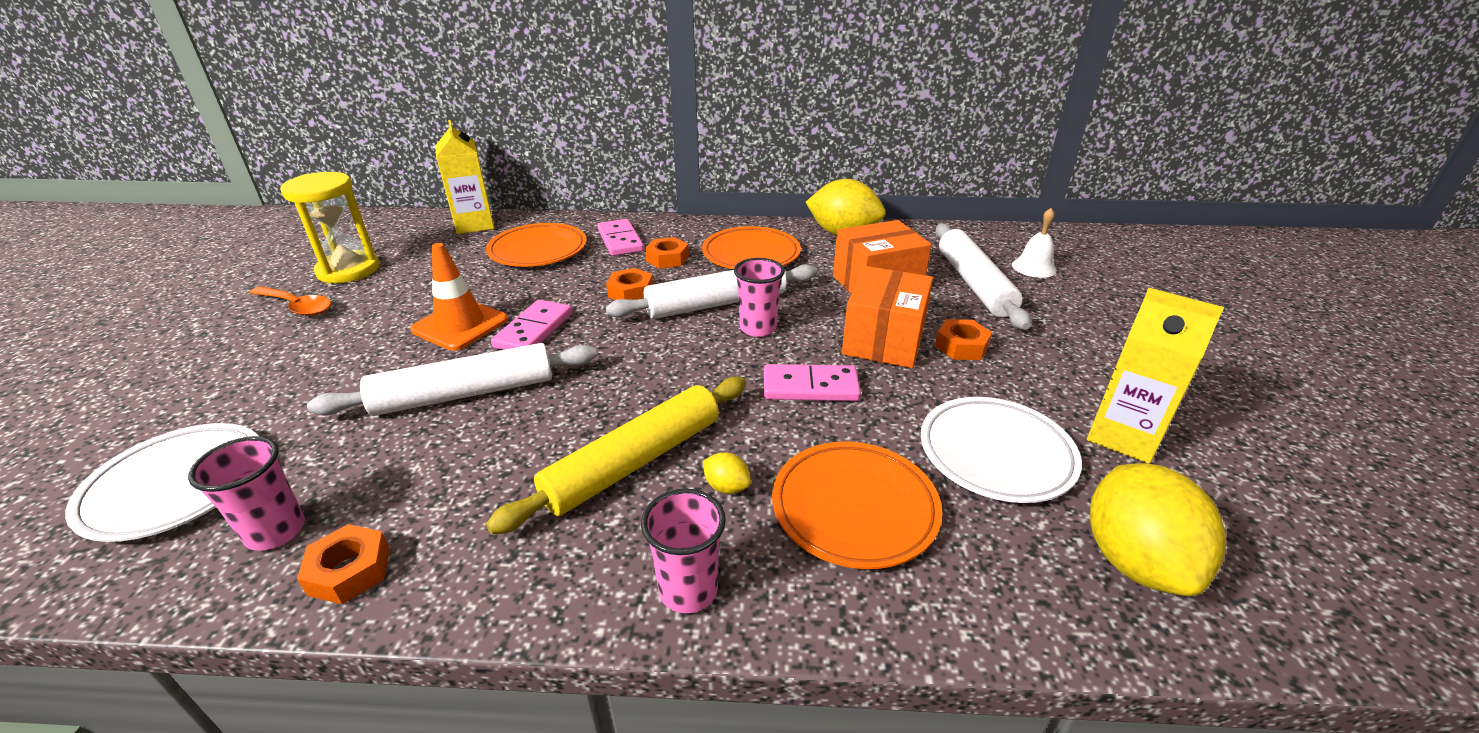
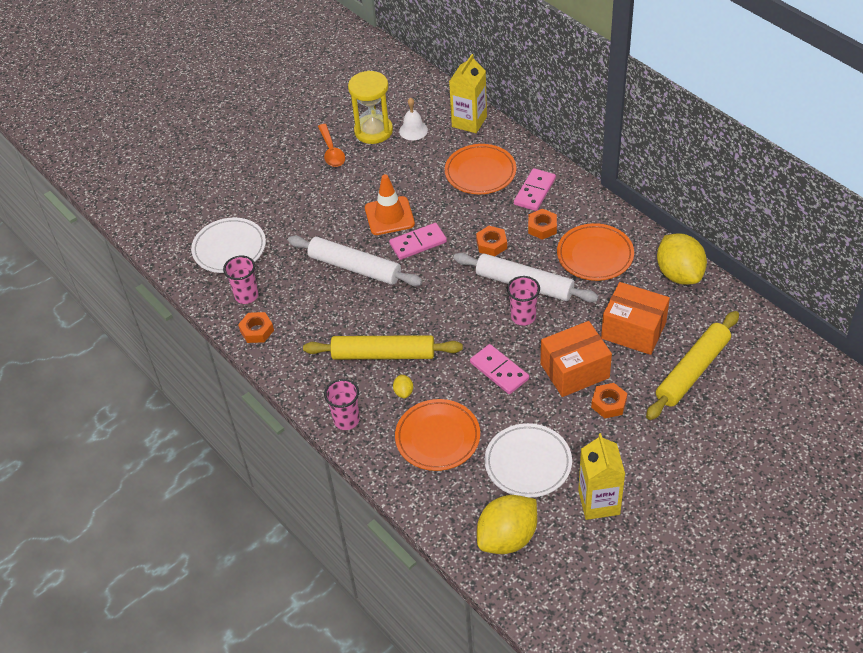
camera: 50 degrees right, 15 degrees up
white rolling pin [935,223,1031,330] -> yellow rolling pin [646,311,739,420]
white bell [1012,208,1057,278] -> white bell moved to [399,97,428,140]

